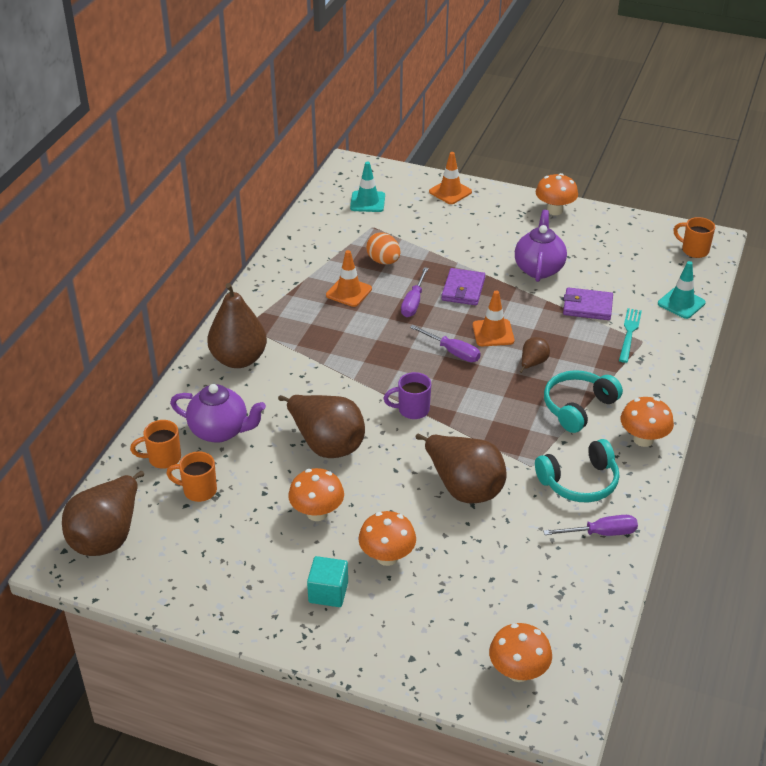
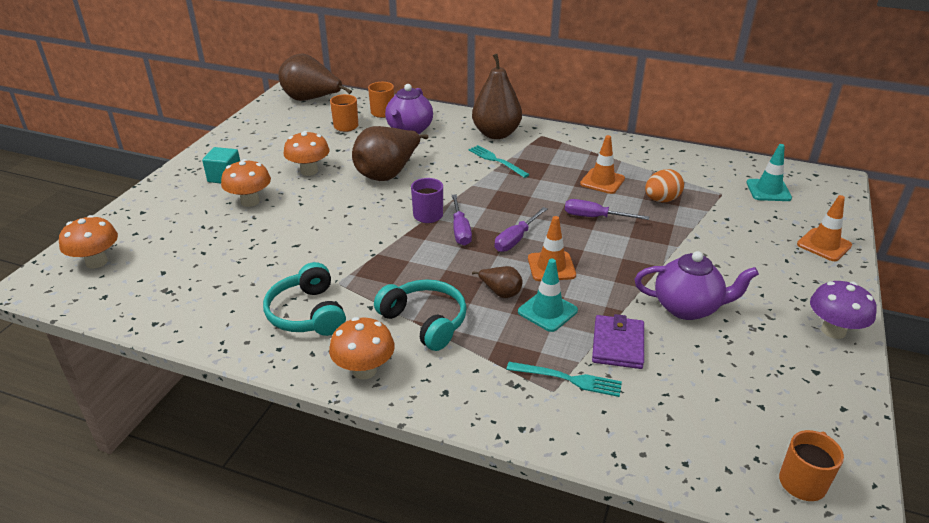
camera: 90 degrees right, 5 degrees down
brown pear [416,434,506,503] -> none
purple wallet [441,268,485,305] -> none
orange mushroom [536,173,578,215] -> purple mushroom [810,281,877,339]
purple screwdriver [543,515,638,536] -> purple screwdriver moved to [452,194,472,246]
turquoise traffic cone [658,261,706,319] -> turquoise traffic cone moved to [518,259,578,332]
none -> turquoise fork [468,145,530,178]

